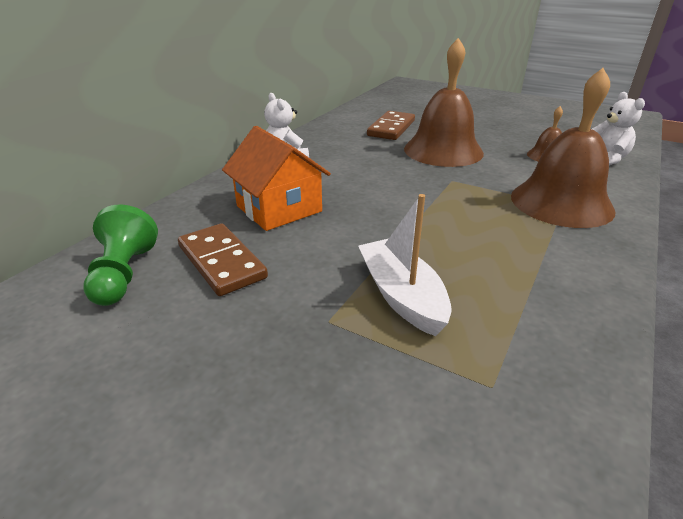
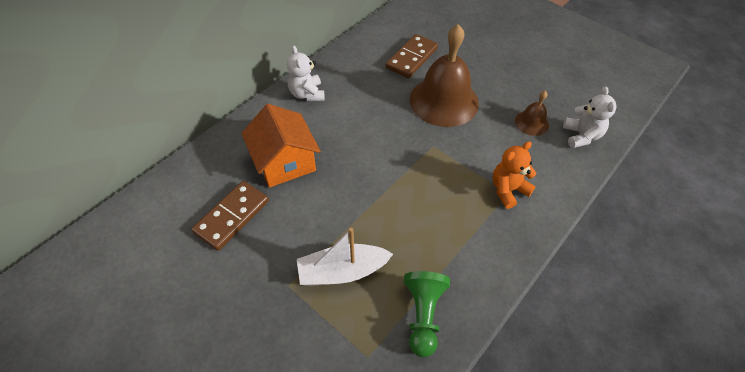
camera: 10 degrees right, 20 degrees up
green pawn [83,204,158,306] -> green pawn moved to [404,271,450,357]
brown domino [178,223,268,296] -> brown domino turned 60 degrees clockwise [191,181,269,251]
white boat [358,194,452,336] -> white boat turned 90 degrees counterclockwise [297,228,393,286]
brown bell [511,68,615,228] -> orange teddy bear [493,141,537,209]

